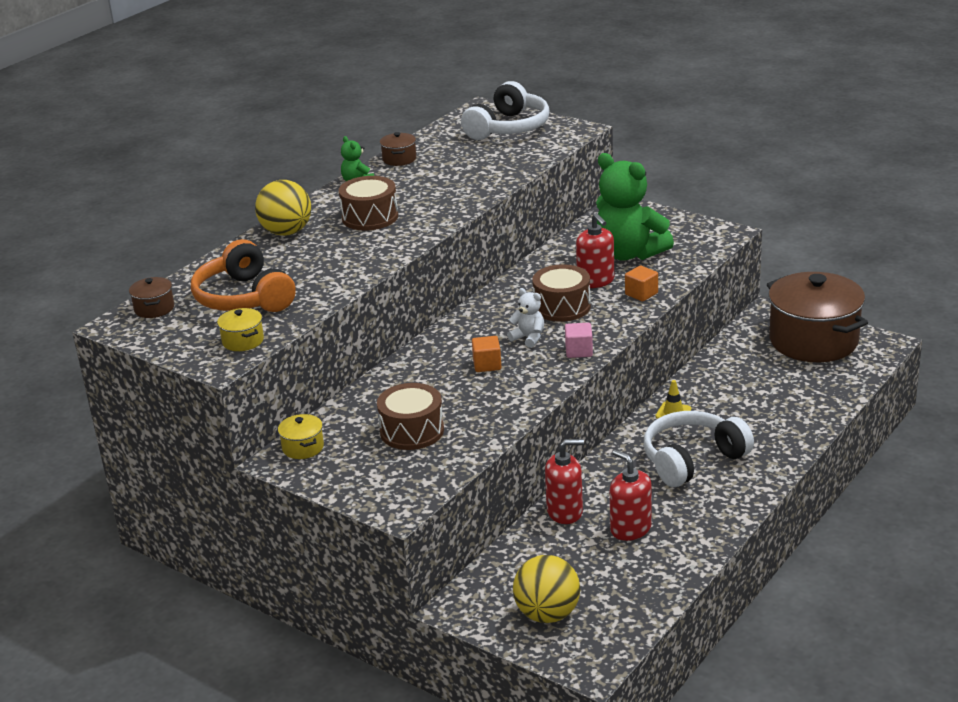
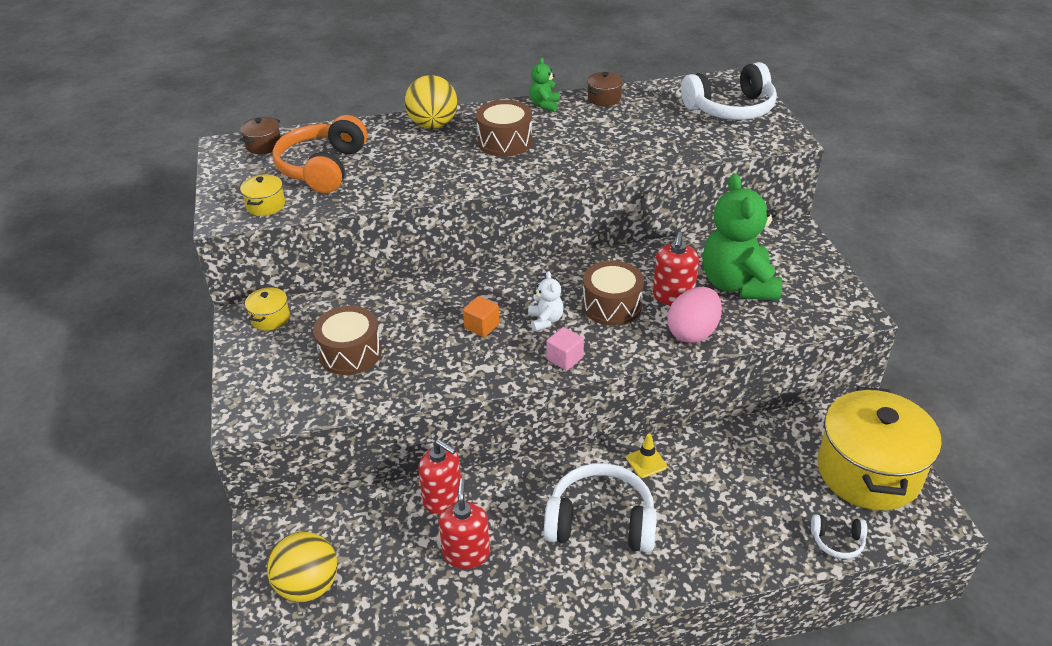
camera: 40 degrees right, 10 degrees up
orange cube [625,265,658,302] -> pink egg [667,287,722,343]
brown pot [767,272,868,362] -> yellow pot [818,386,942,510]
none -> white headphones [811,514,867,559]

